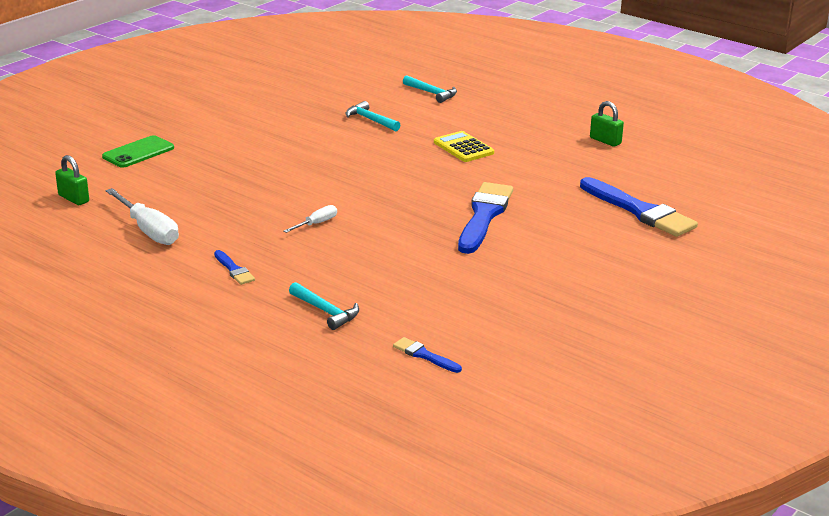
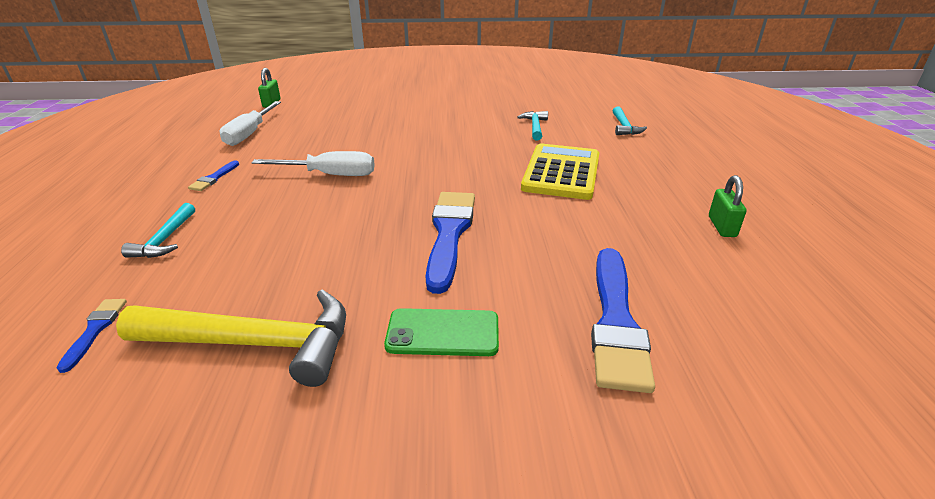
camera: 50 degrees right, 5 degrees up
green phone [102,135,174,168] -> green phone moved to [384,308,499,356]
white screwdriver [284,205,337,233] -> white screwdriver [251,151,375,176], size x1.87
yellow calculator [434,131,494,162] -> yellow calculator [521,144,599,200], size x1.66
blue brush [458,182,513,254] -> blue brush turned 60 degrees counterclockwise [426,192,475,294]
none -> yellow hammer [116,289,346,387]

